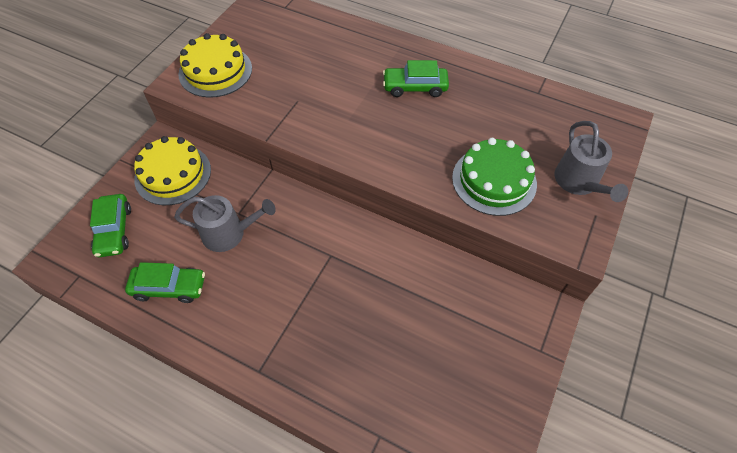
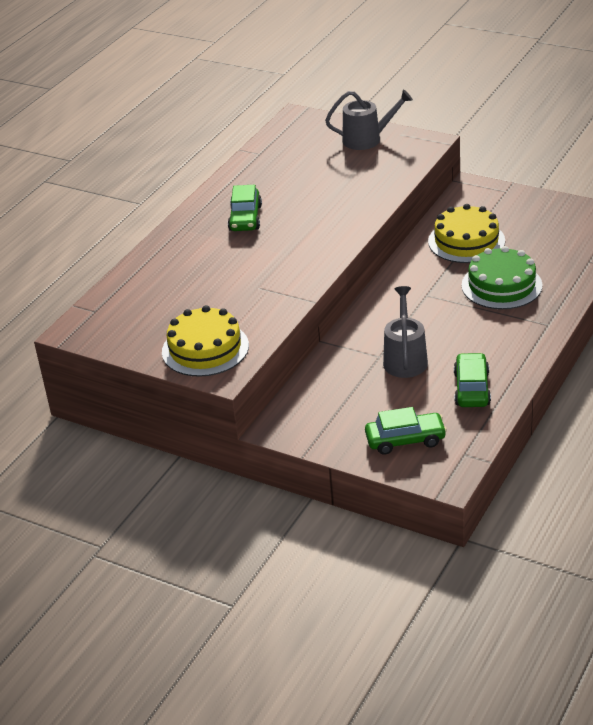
camera: 85 degrees left, 20 degrees down
yellow cake [134,136,211,205] -> yellow cake moved to [428,204,505,263]
green cake [452,138,537,216] -> green cake moved to [461,246,543,309]

